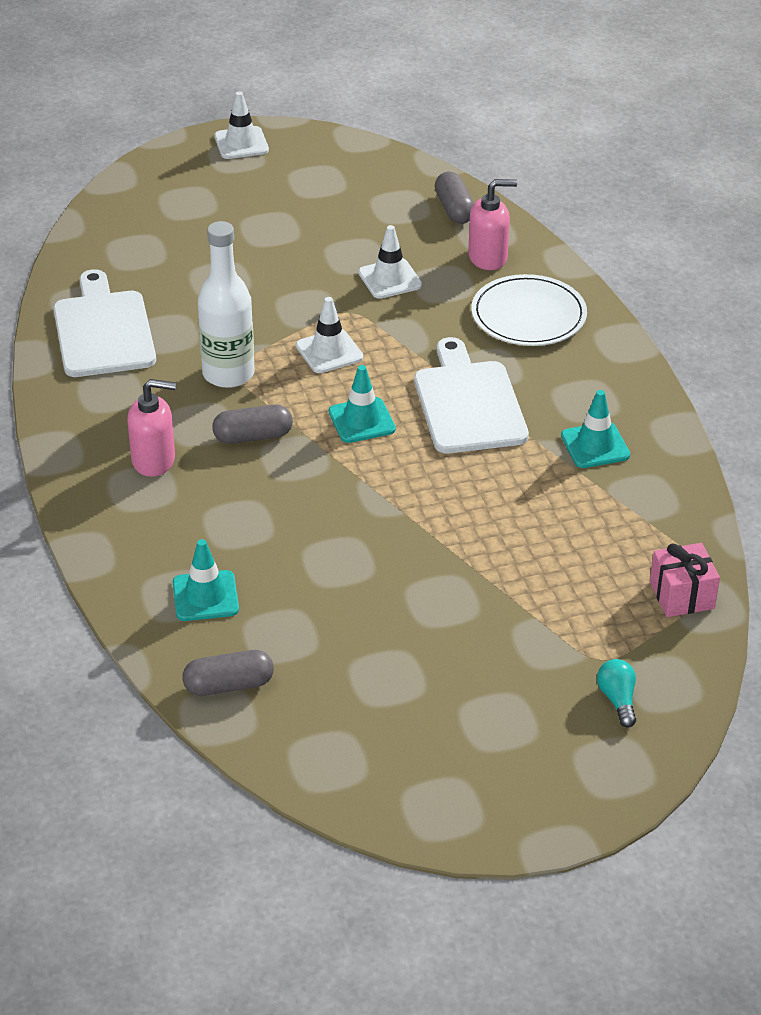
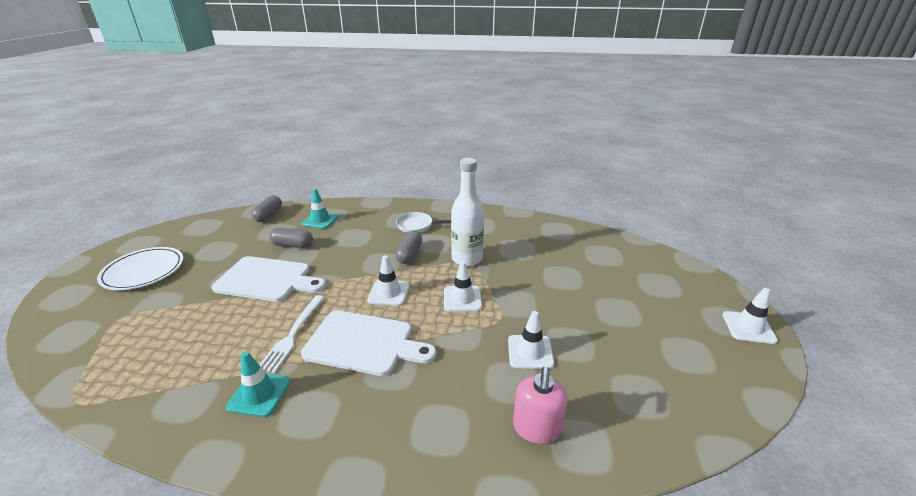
camera: 115 degrees right, 10 degrees down
white cutting board [53,269,156,377] -> white cutting board moved to [212,256,326,302]
pink soap dispenser [128,379,176,477] -> white pan [396,212,451,233]
turquoise traffic cone [329,365,396,443] -> white traffic cone [367,255,410,306]
grey capsule [435,171,474,224] -> grey capsule moved to [269,228,313,248]
white plate [471,274,587,346] -> white plate moved to [97,247,183,290]
turquoise light bulb [597,659,636,728] -> none
pink gift [650,543,720,617] -> none
none -> white fork [260,295,324,373]

